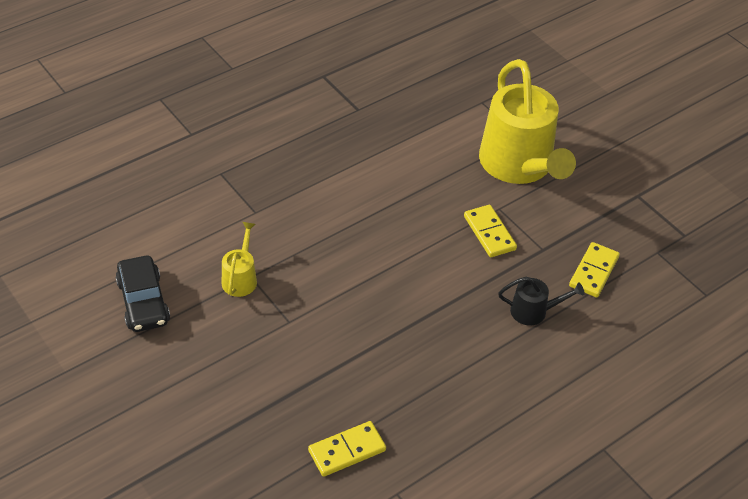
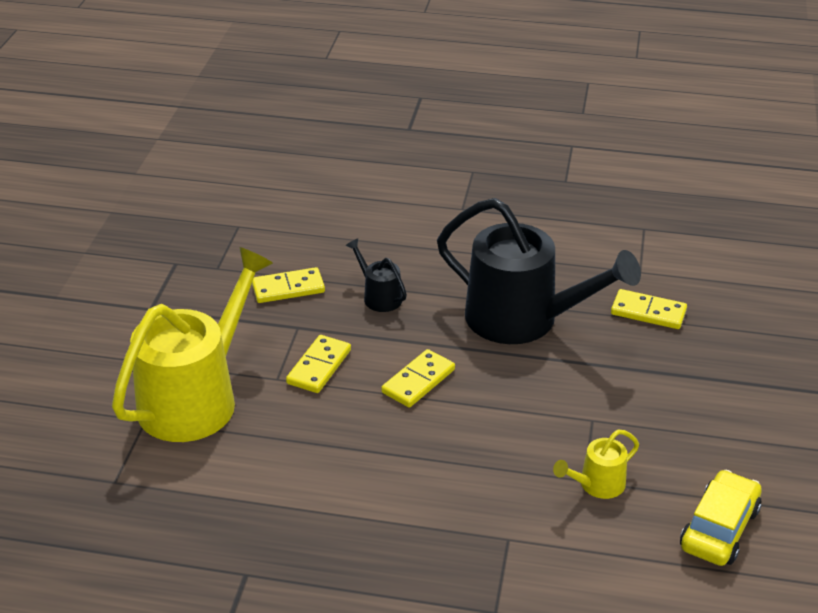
camera: 130 degrees left, 10 degrees down
black car [116,256,170,332] -> yellow car [680,470,762,566]
none -> yellow domino [381,349,455,408]
none -> black watering can [437,198,641,344]

